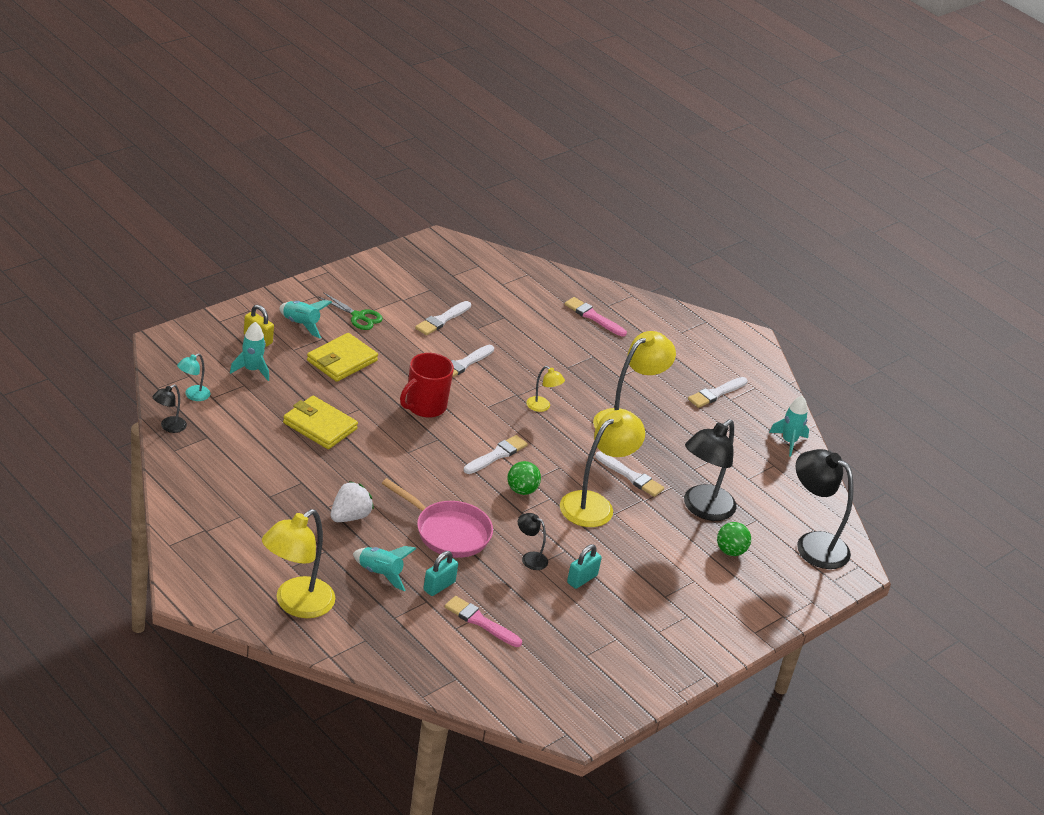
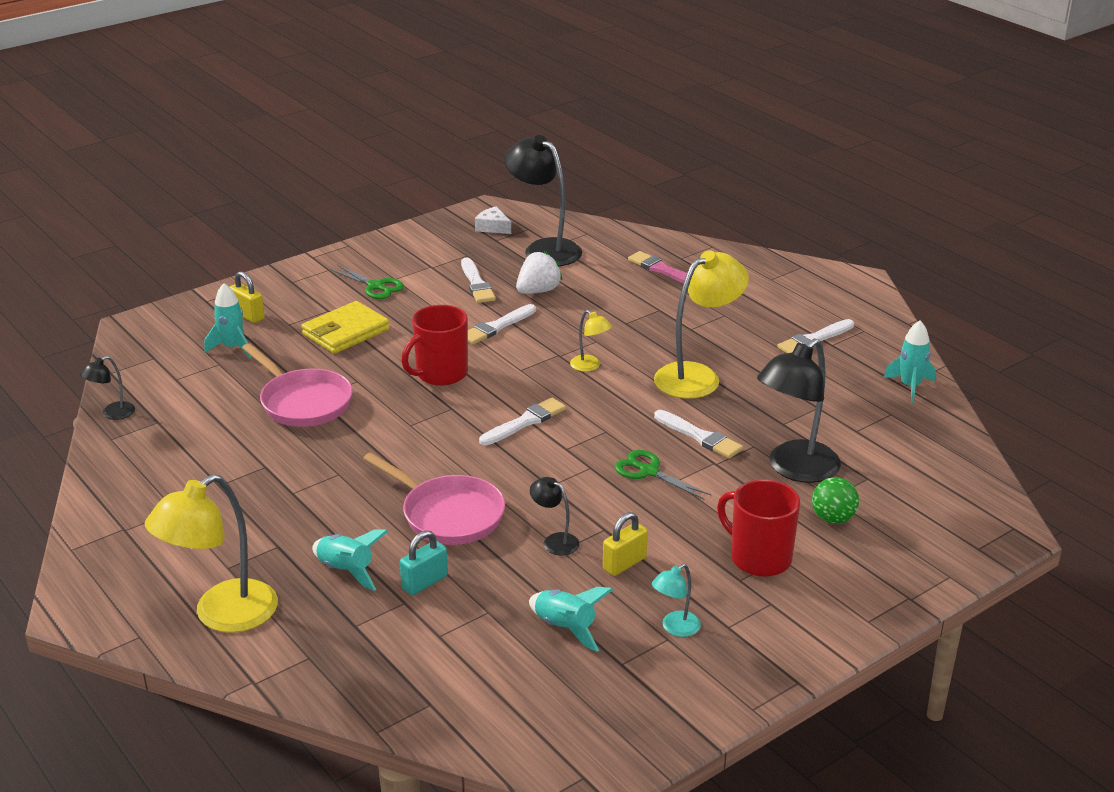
camera: 10 degrees right, 5 degrees down
turquoise lamp [177,353,210,401] -> turquoise lamp moved to [652,564,701,637]
turquoise rocket [279,300,332,338] -> turquoise rocket moved to [529,587,613,652]
yellow wallet [283,396,358,449] -> pink pan [242,343,353,427]
white strawberry [331,481,374,522] -> white strawberry moved to [516,251,563,294]
white brush [415,301,471,335] -> white brush turned 60 degrees counterclockwise [461,258,496,303]
pink brush [445,596,522,647] -> none
green ball [507,461,541,495] -> none
yellow lamp [560,410,645,527] -> green scissors [615,450,711,500]
turquoise padlock [567,544,602,589] -> yellow padlock [603,512,648,576]
black lamp [796,449,854,569] -> black lamp moved to [504,135,582,266]
none -> white cheese [475,206,511,234]
none -> red mug [717,479,800,577]

